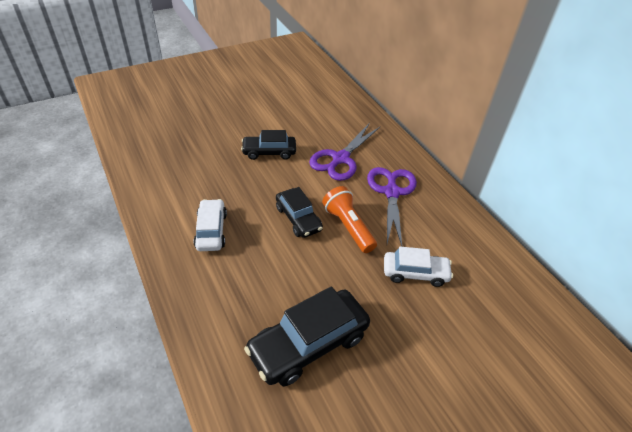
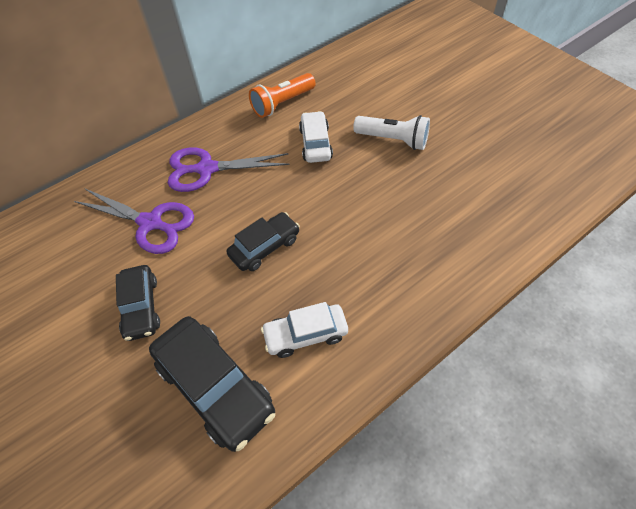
camera: 95 degrees left, 10 degrees up
black car [244,286,370,386] -> black car moved to [149,316,275,452]
orange flashlight [322,186,377,253] -> orange flashlight moved to [249,73,316,118]
none -> white flashlight [353,115,430,150]

